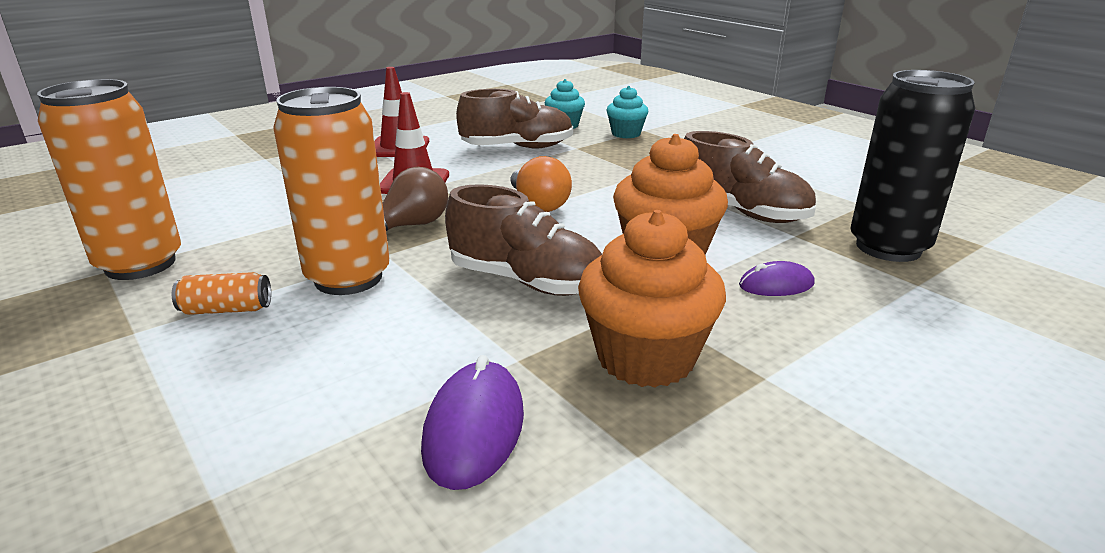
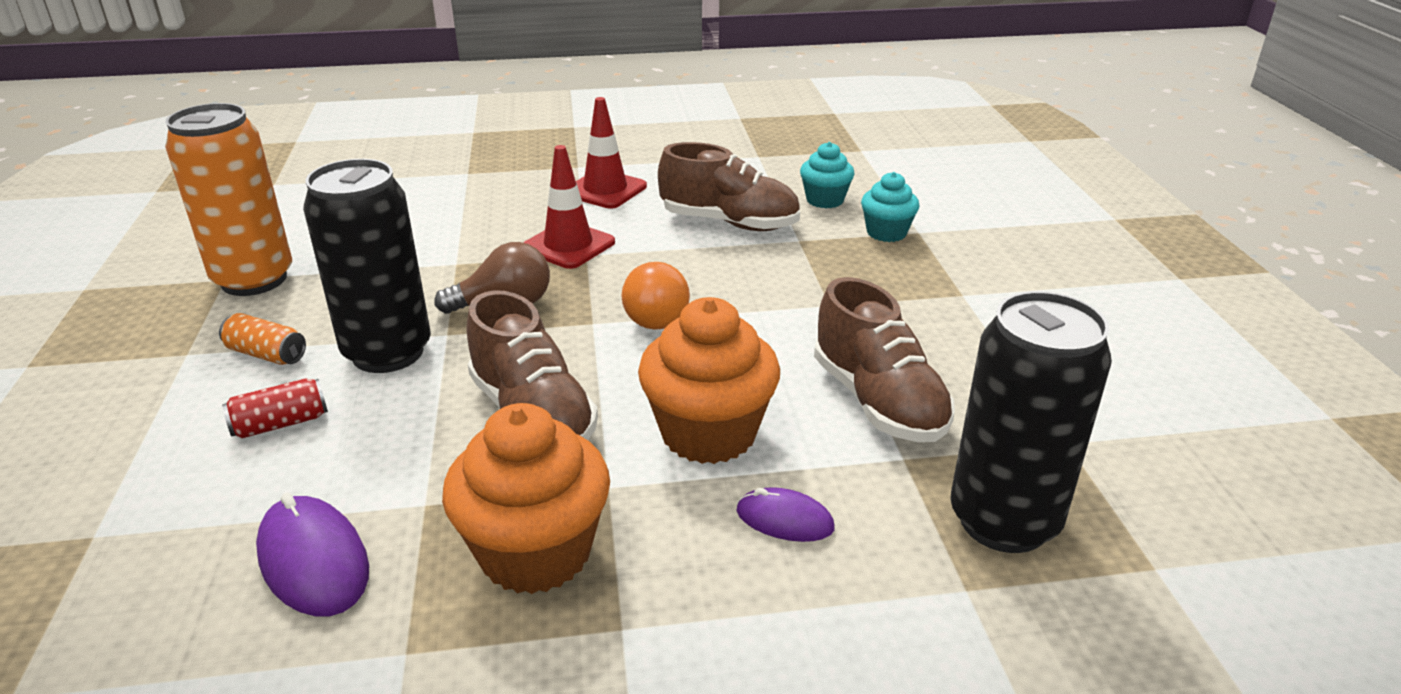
camera: 30 degrees right, 5 degrees up
orange can [273,87,390,295] -> black can [303,159,431,373]
purple mouse [421,355,524,490] -> purple mouse turned 75 degrees counterclockwise [256,493,369,616]
none -> red can [222,378,328,438]

